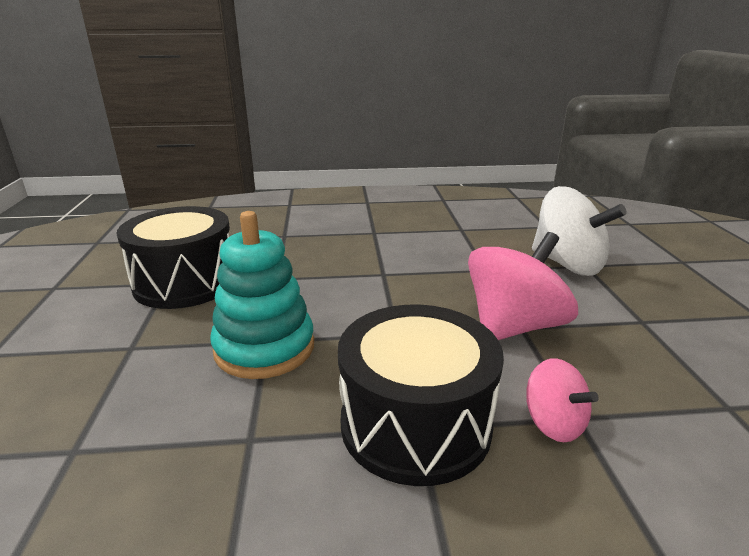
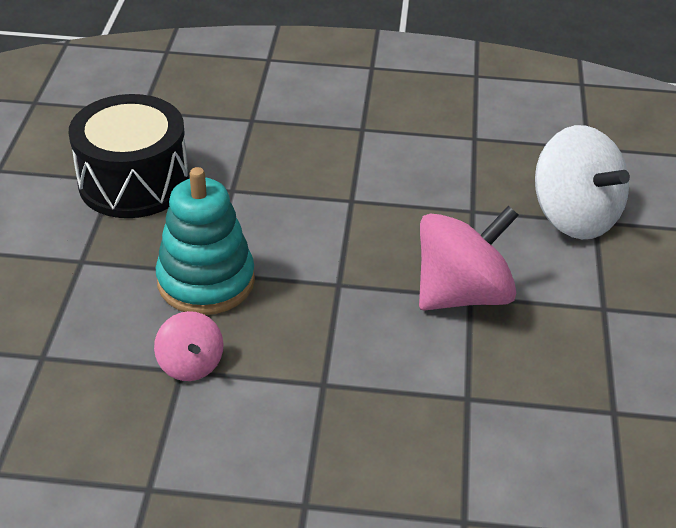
camera: 10 degrees right, 15 degrees up
black drum [338,305,504,486] -> none
pink spinning top [526,358,599,442] -> pink spinning top moved to [154,311,224,381]

